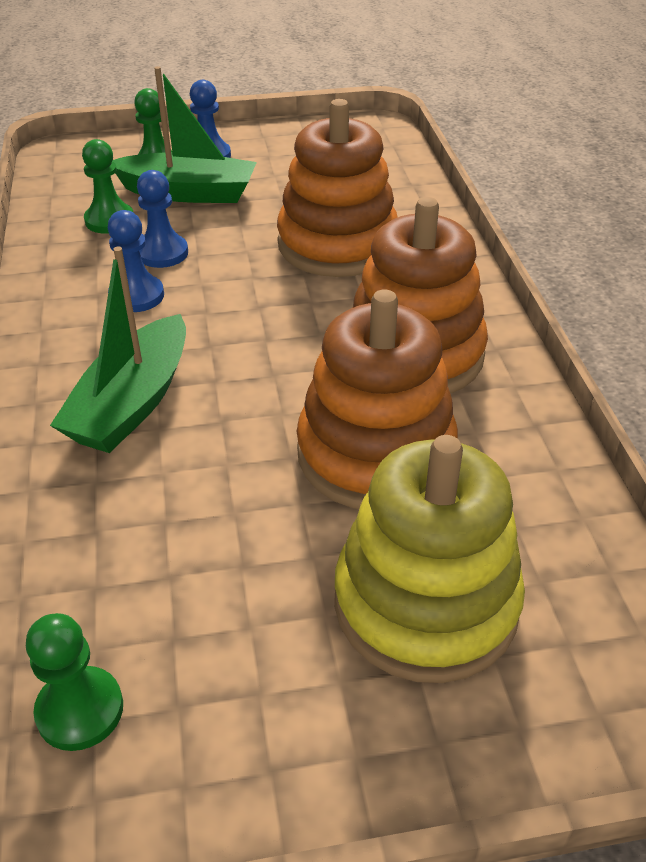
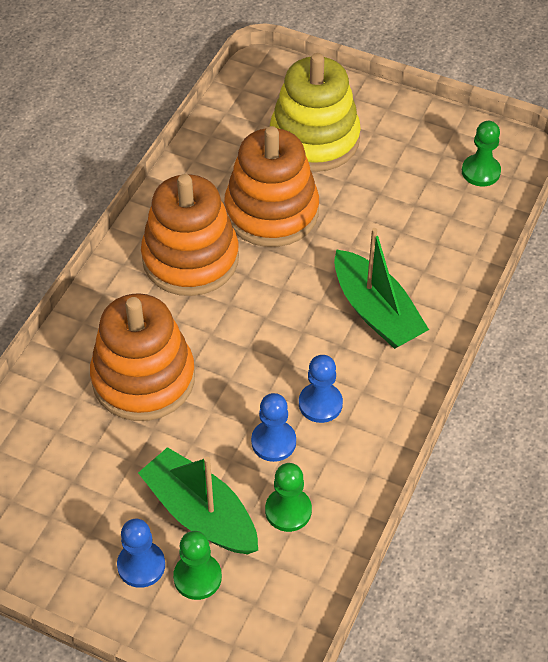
camera: 145 degrees left, 10 degrees up
green boat [50,246,186,453] -> green boat turned 90 degrees clockwise [334,228,429,349]

